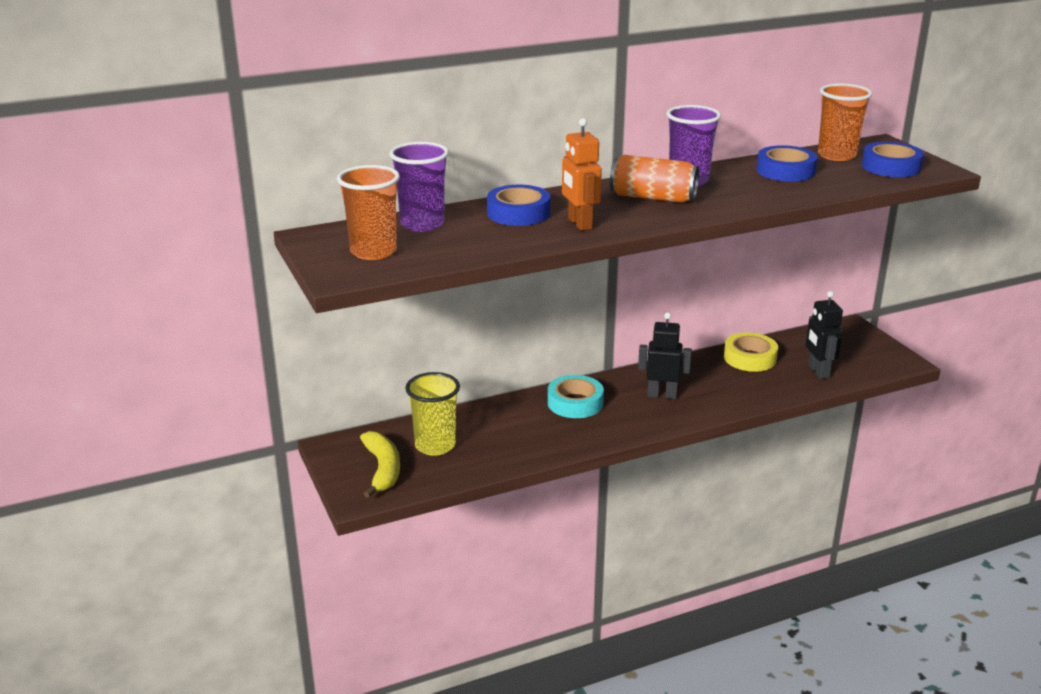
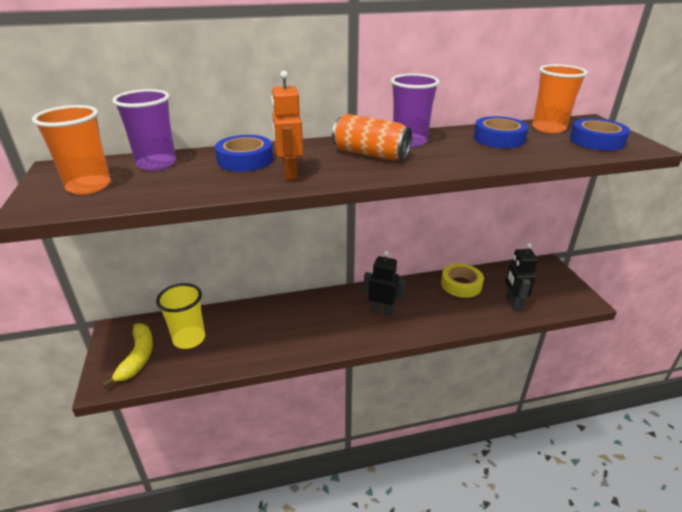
camera: 10 degrees right, 5 degrees up
turquoise tape [548,375,604,418] -> none

